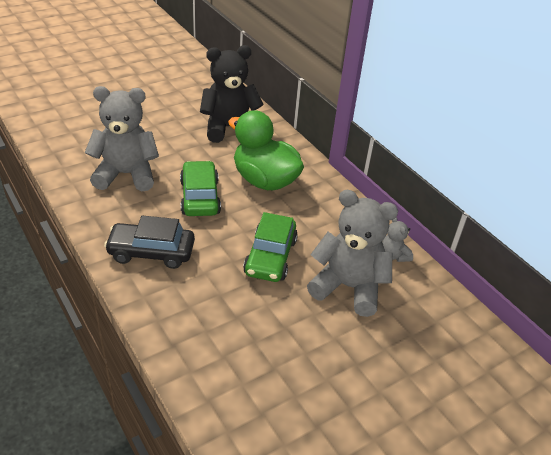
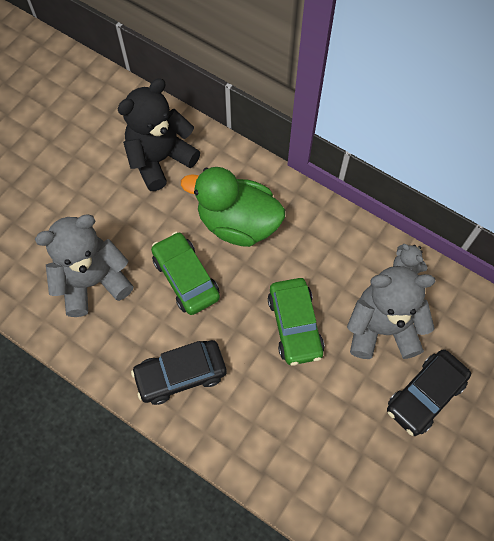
camera: 20 degrees left, 25 degrees up
none -> black car [387,349,471,436]

